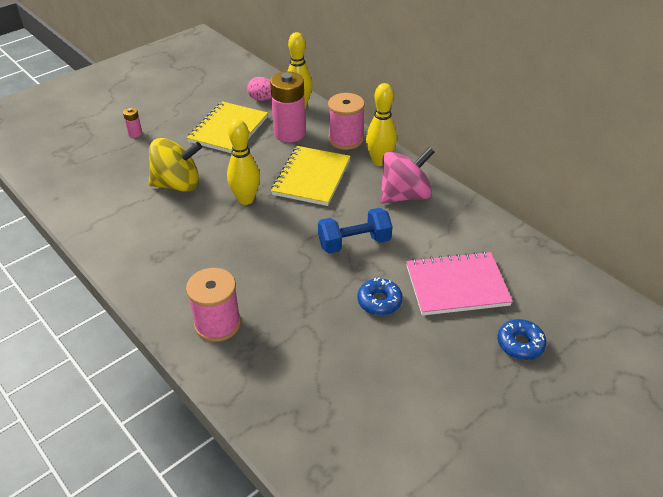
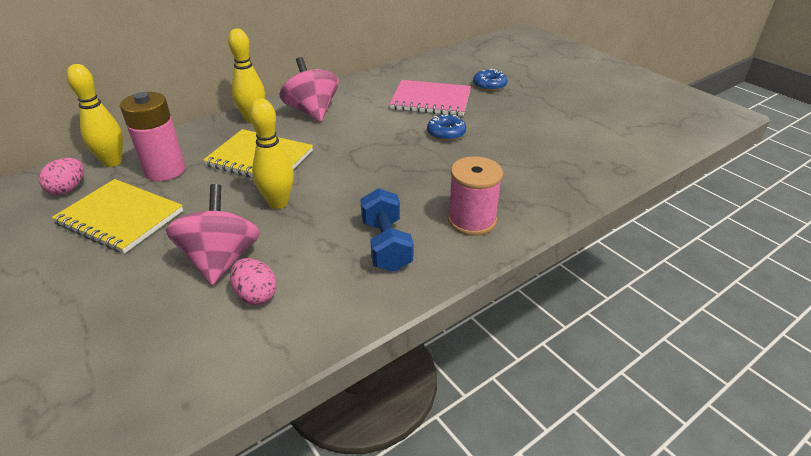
camera: 85 degrees left, 5 degrees down
pink battery [123,107,142,138] -> none
yellow spinning top [149,138,202,192] -> pink spinning top [166,184,260,286]
blue dumbbell [318,208,393,254] -> blue dumbbell moved to [360,188,414,272]
pink spool [328,93,365,150] -> none
pink notebook [406,251,513,316] -> pink notebook turned 75 degrees counterclockwise [389,80,471,116]
none -> pink egg [230,258,277,305]

